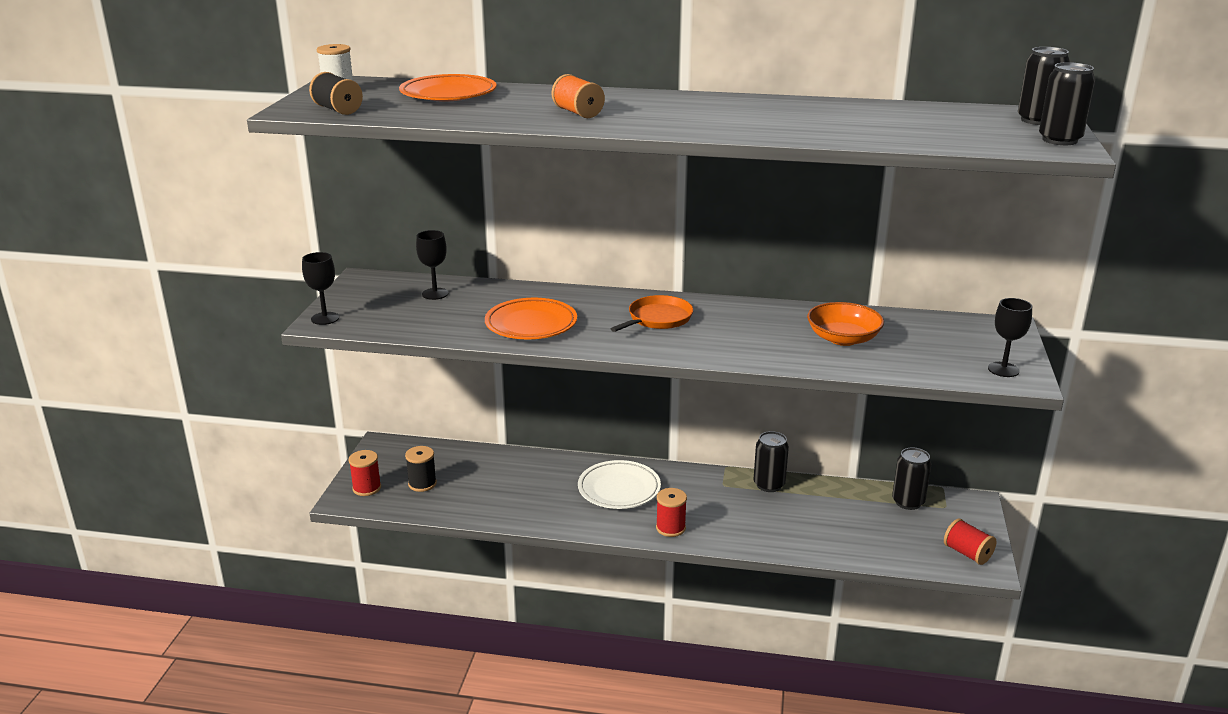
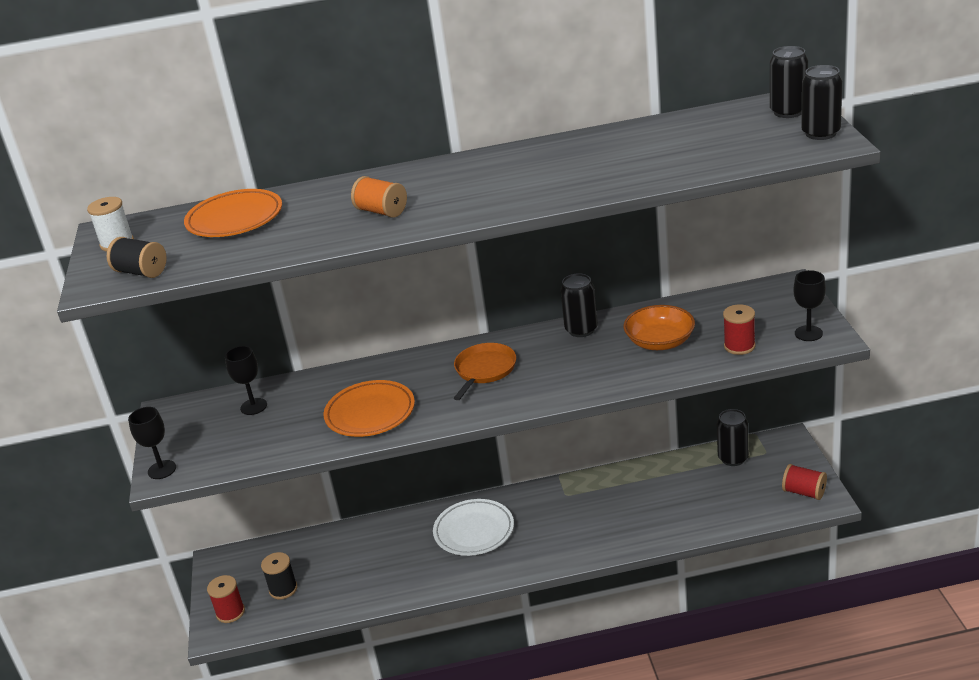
camera: 15 degrees left, 5 degrees up
red spool [656,488,687,537] -> red spool moved to [723,304,755,355]
black can [754,431,789,492] -> black can moved to [560,273,598,337]

